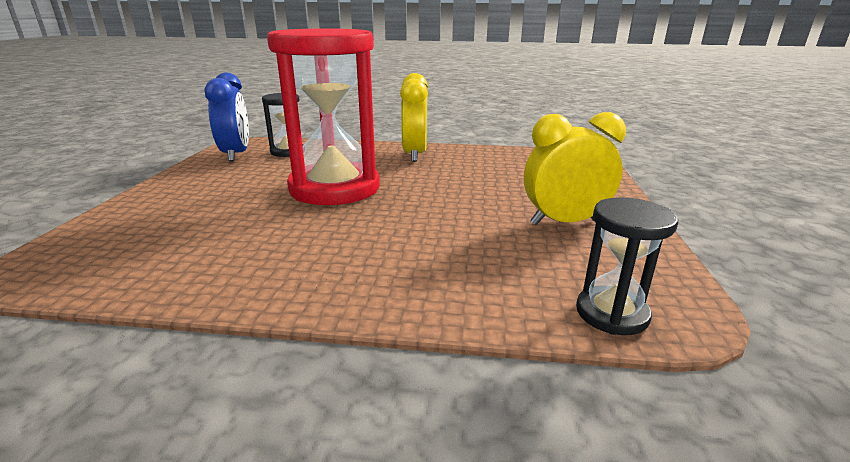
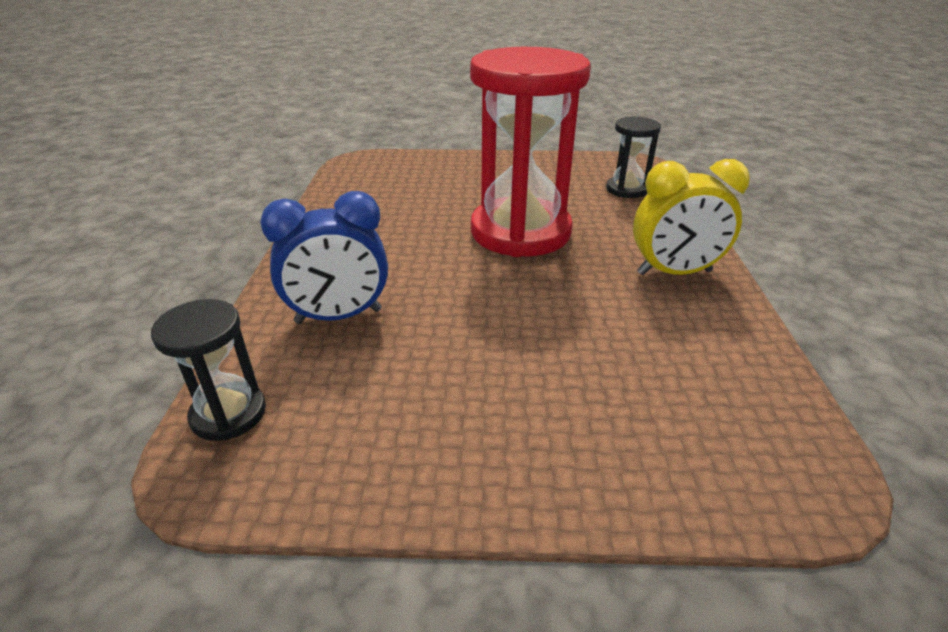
camera: 85 degrees right, 10 degrees up
blue clock [204,72,249,162] -> blue clock moved to [260,191,388,324]
yellow clock [524,112,626,225] -> none

